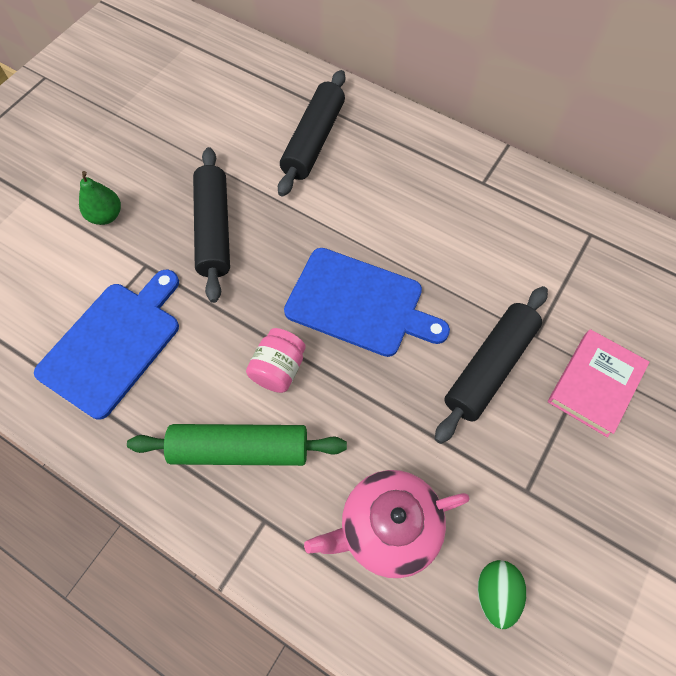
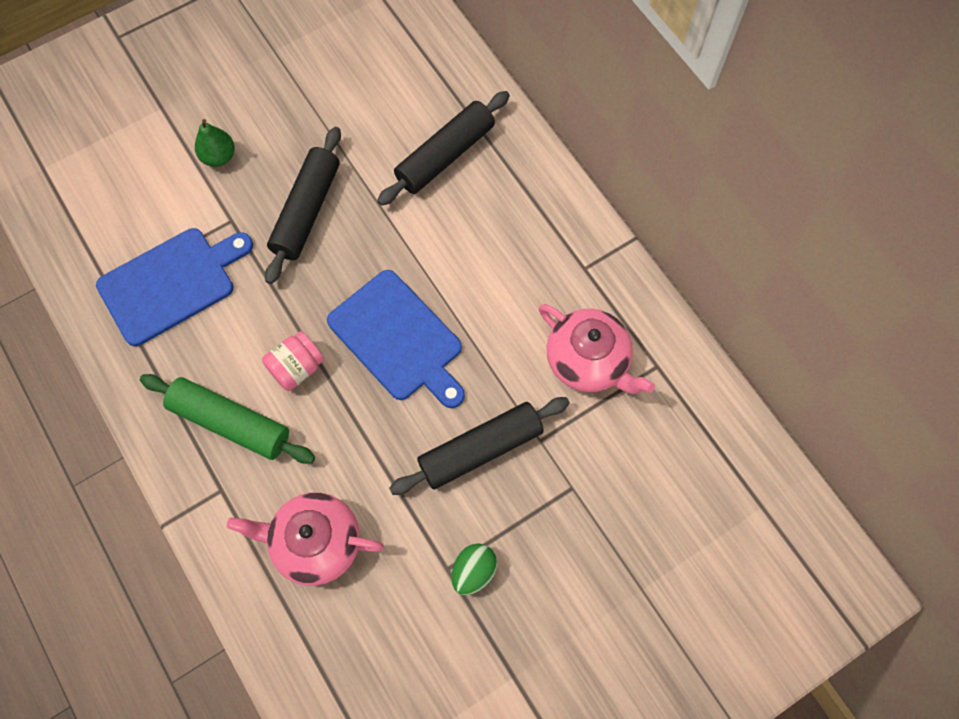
camera: 25 degrees right, 5 degrees up
green egg [478,560,526,629] -> green egg moved to [452,543,497,595]
pink book [548,329,649,437] -> none
none -> pink teapot [539,304,655,394]

